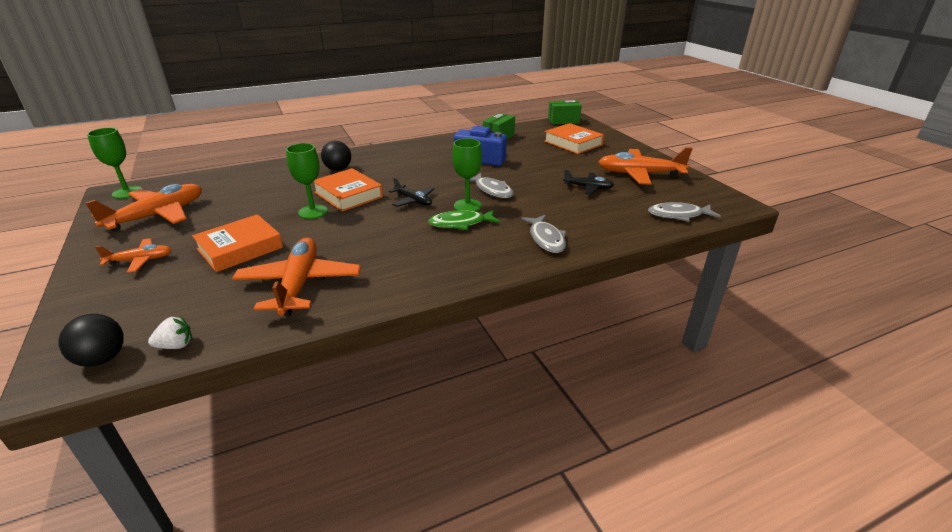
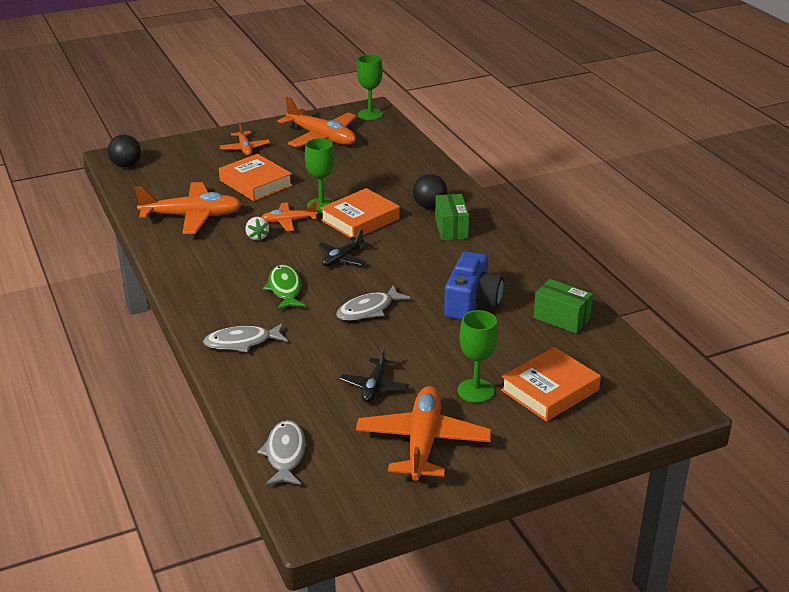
camera: 90 degrees right, 0 degrees up
white strawberry [148,316,192,349] -> white strawberry moved to [245,217,269,241]
green goblet [452,138,482,212] -> green goblet moved to [458,310,498,403]
green box [548,100,582,124] -> green box moved to [435,194,469,240]
none -> orange plane [262,202,318,231]

